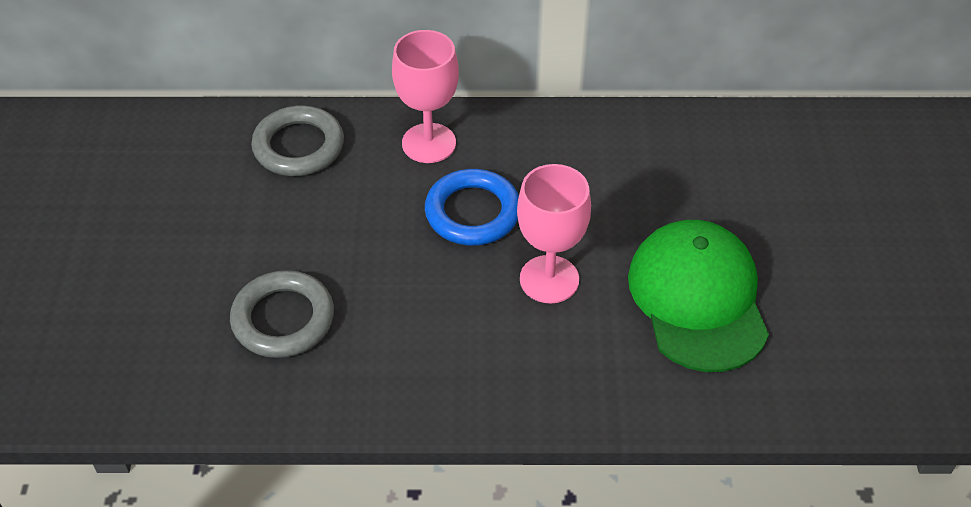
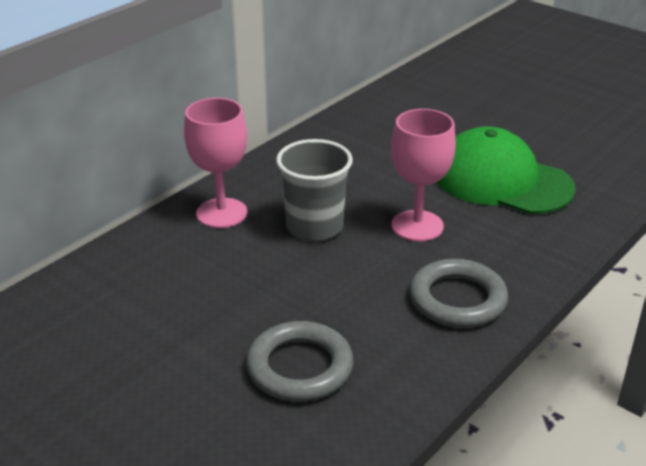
camera: 50 degrees left, 15 degrees down
grey ring [251,105,344,176] -> grey ring moved to [410,259,508,328]
blue ring [425,169,519,245] -> grey cup [276,139,353,241]

